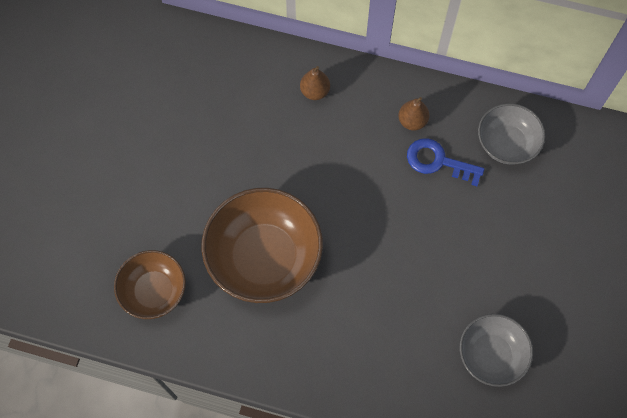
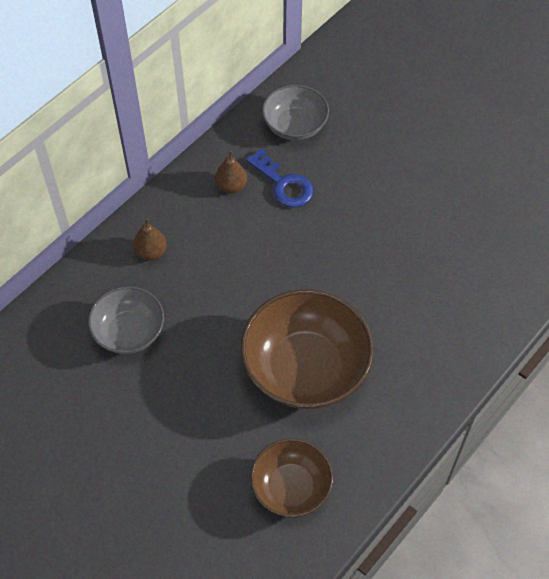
camera: 65 degrees left, 10 degrees down
blue key [407,138,485,186] -> blue key turned 90 degrees counterclockwise [246,148,314,207]
grey bowl [460,314,533,387] -> grey bowl moved to [88,286,164,354]

